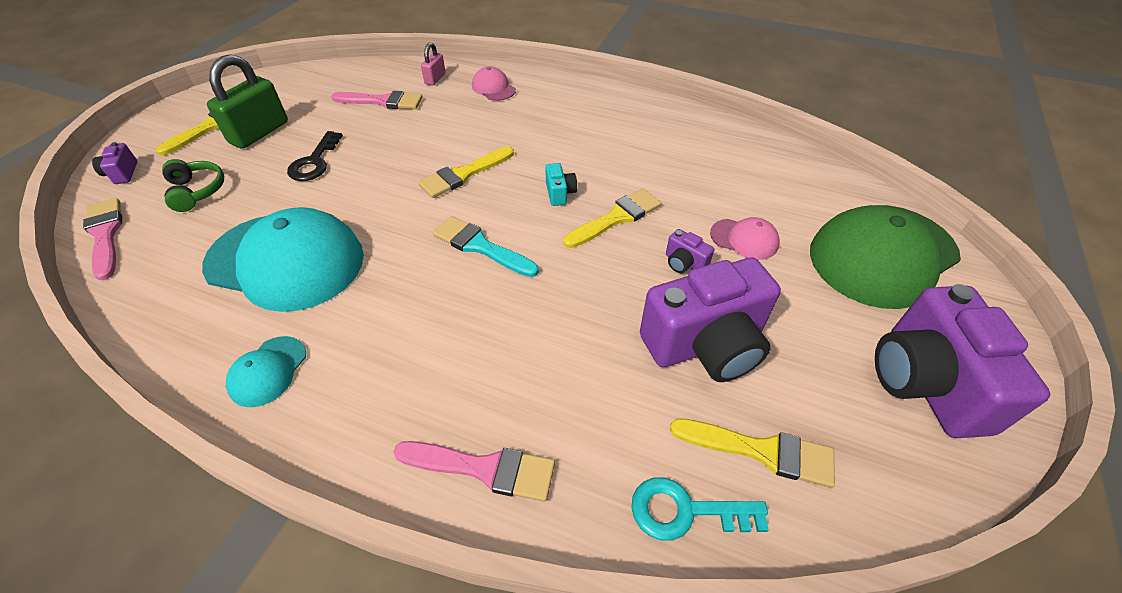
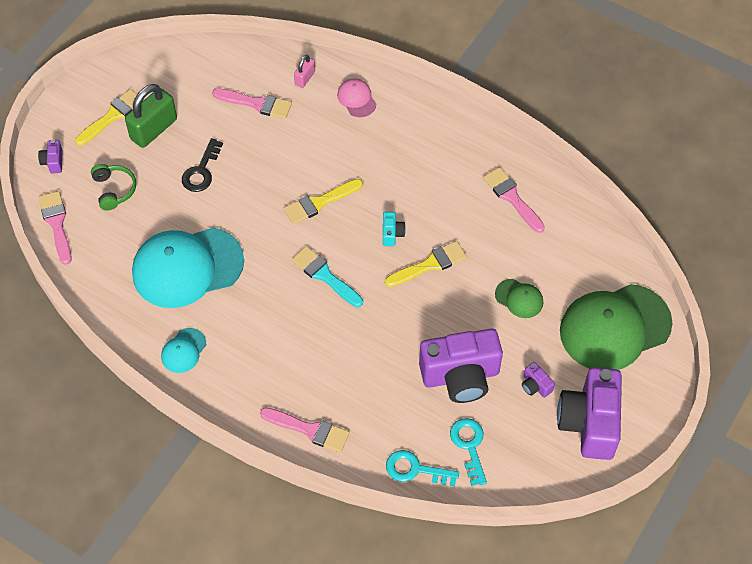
camera: 10 degrees right, 10 degrees up
turquoise cap [202,207,364,312] -> turquoise cap turned 135 degrees clockwise [132,228,244,308]
purple camera [666,229,714,273] -> purple camera moved to [522,362,555,398]
yellow brush [670,418,835,488] -> turquoise key [450,418,487,486]
pink cap [710,217,780,260] -> green cap [495,279,543,318]
none -> pink brush [483,167,545,233]

